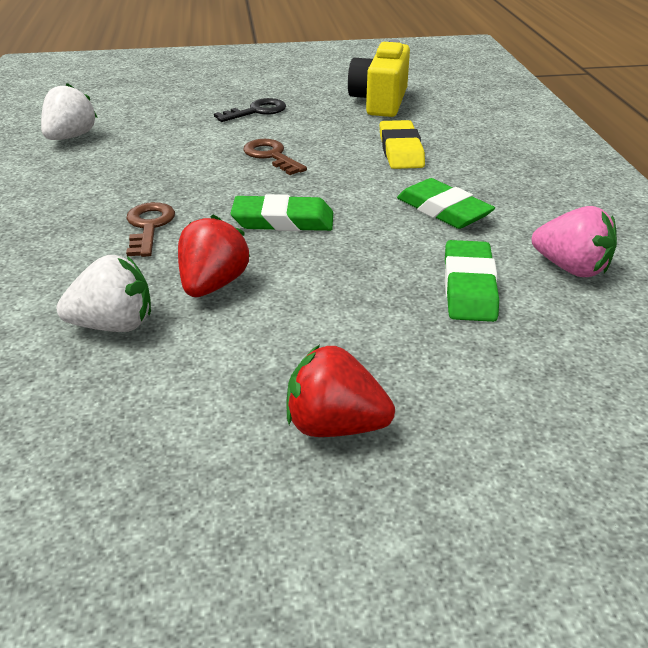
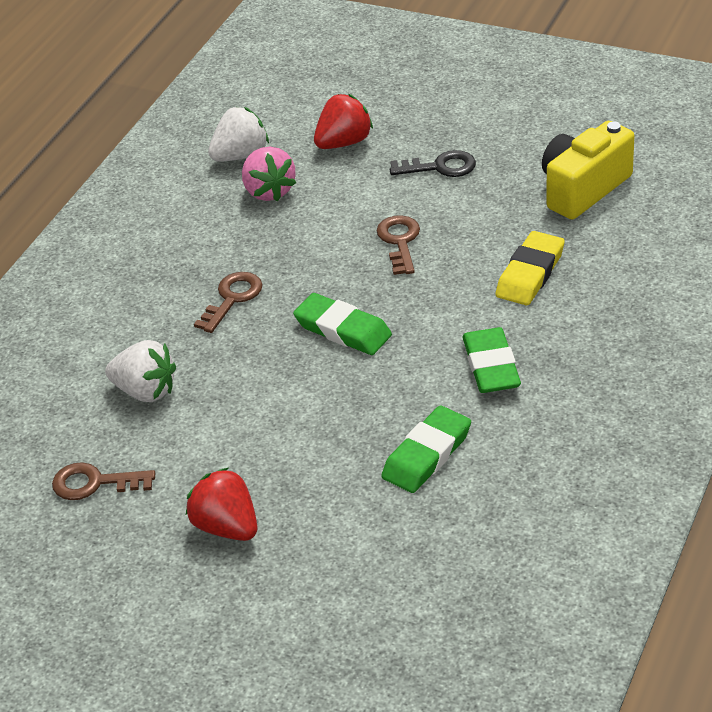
camera: 35 degrees right, 5 degrees up
red strawberry [178,215,250,297] -> red strawberry moved to [314,94,373,149]
pink strawberry [532,206,617,277] -> pink strawberry moved to [242,147,296,202]
none -> brown key [52,462,155,500]

